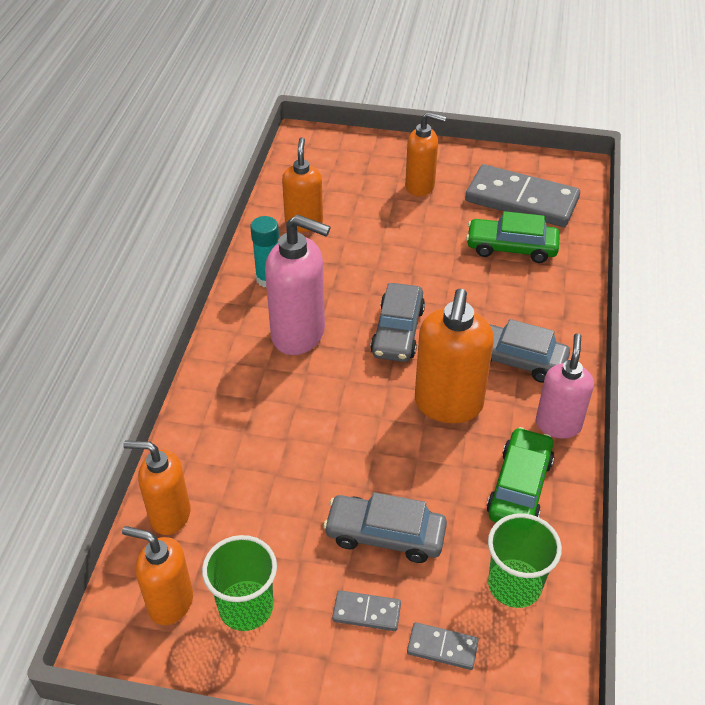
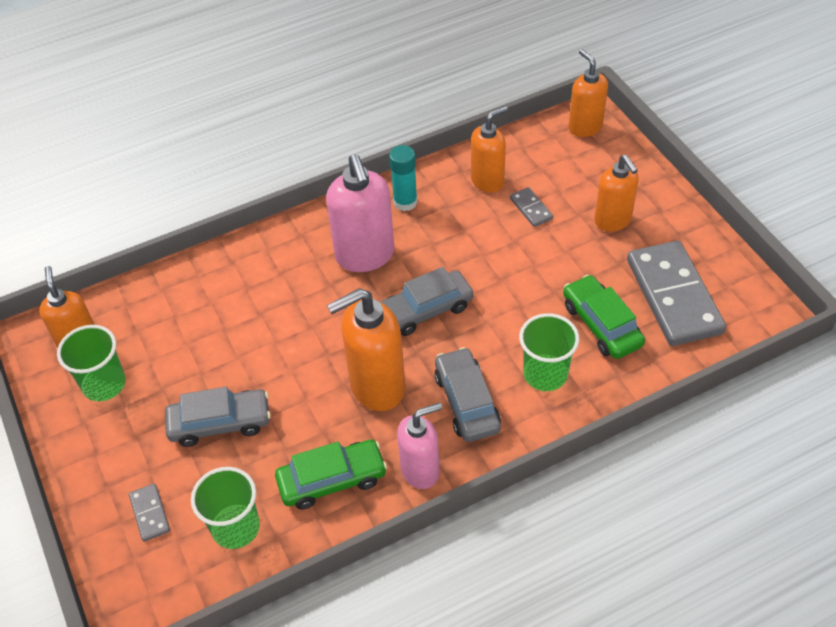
camera: 55 degrees right, 5 degrees up
orange soap dispenser [123,441,191,535] -> orange soap dispenser moved to [569,49,608,137]
grey car [323,492,447,563] -> grey car turned 105 degrees clockwise [165,387,271,447]
grey domino [332,590,401,631] -> grey domino moved to [510,187,553,227]
none -> green cup [519,313,579,391]

